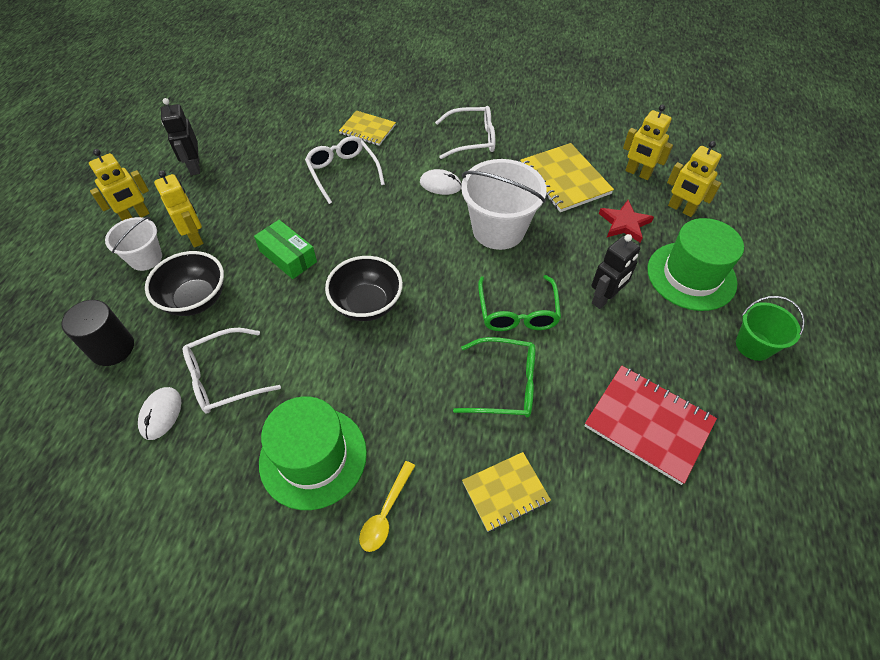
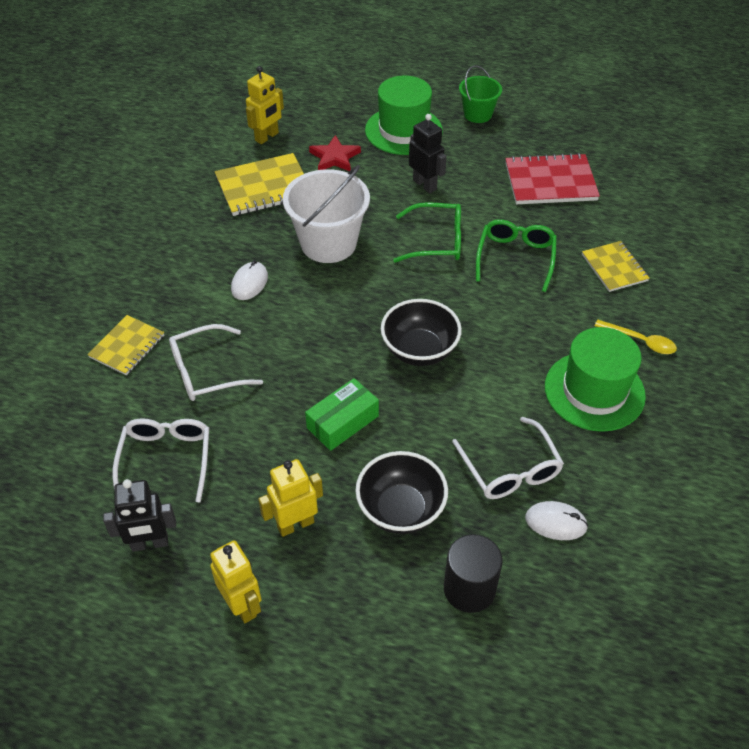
camera: 85 degrees left, 5 degrees down
white bucket [105,217,162,271] -> none
white glasses [435,106,495,159] -> white glasses moved to [112,418,209,502]
red notebook [585,366,717,485] -> red notebook turned 45 degrees clockwise [505,153,600,204]
yellow robot [667,141,722,217] -> none

